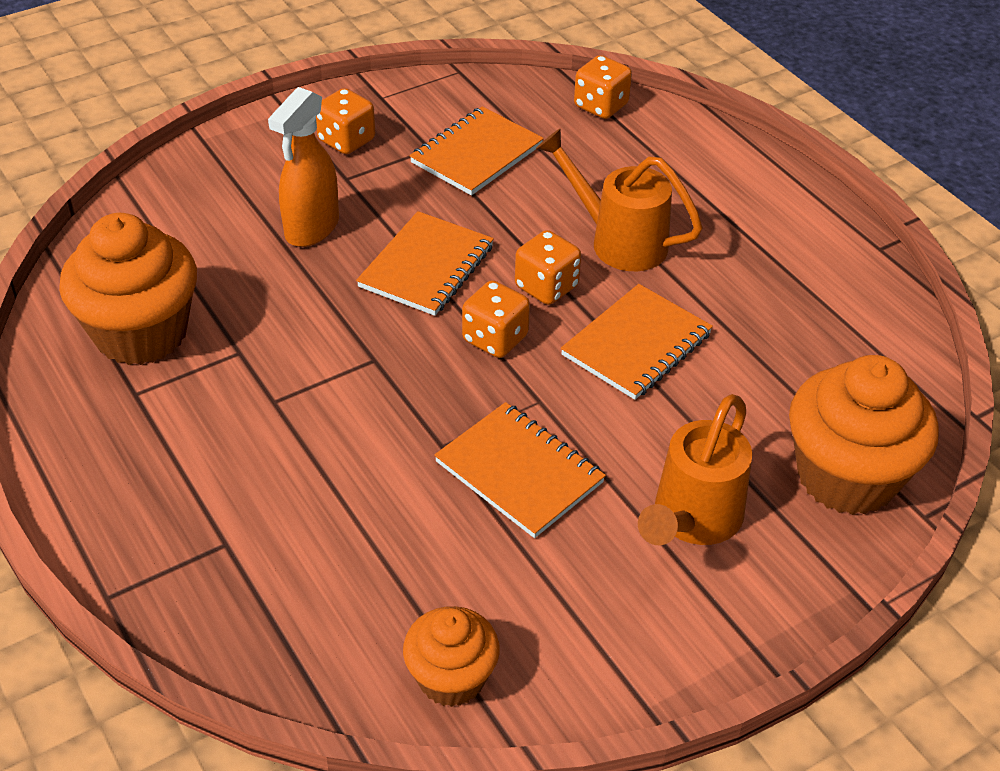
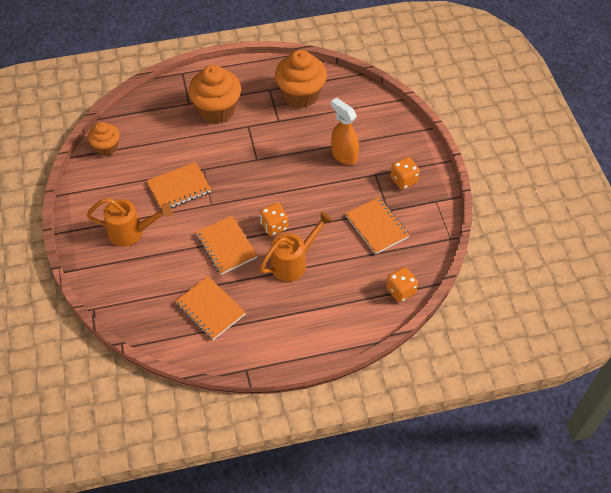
camera: 110 degrees right, 10 degrees up
orange notebook [356,211,494,316] -> orange notebook moved to [175,276,246,340]
orange dice [462,280,530,358] -> none
orange watering can [638,394,752,545] -> orange watering can turned 135 degrees clockwise [87,198,172,247]
orange cupcake [789,355,939,515] -> orange cupcake moved to [188,65,241,123]

